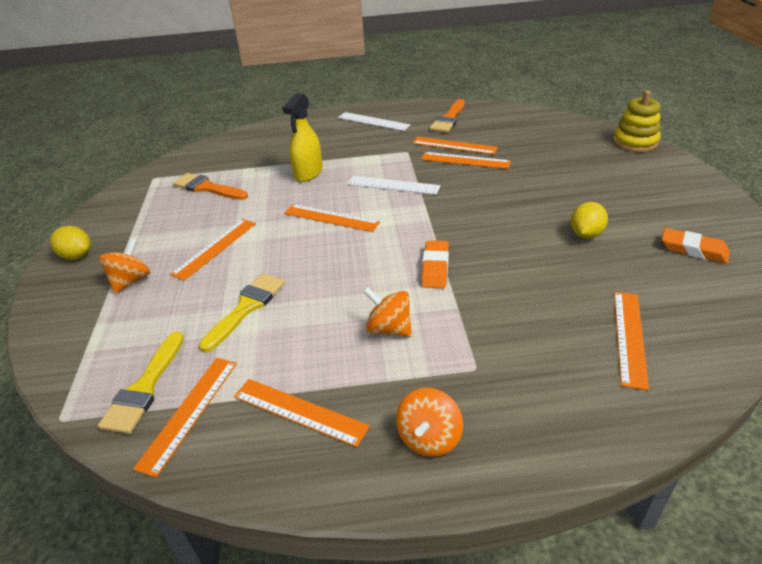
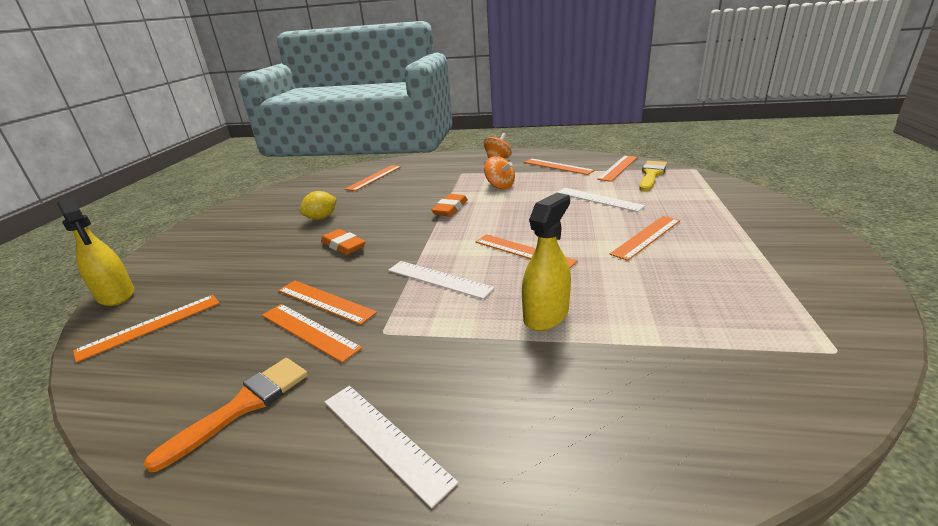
camera: 165 degrees left, 10 degrees down
yellow lemon [50,226,91,260] -> none
orange spinning top [99,239,150,294] -> none
orange brush [173,173,248,200] -> none
yellow brush [199,273,285,353] -> white ruler [556,188,645,212]
yellow stacking toy [613,90,661,152] -> yellow spray bottle [57,197,134,306]
orange eraser [662,228,730,263] -> orange eraser moved to [321,229,366,255]
none -> orange ruler [73,295,220,363]

